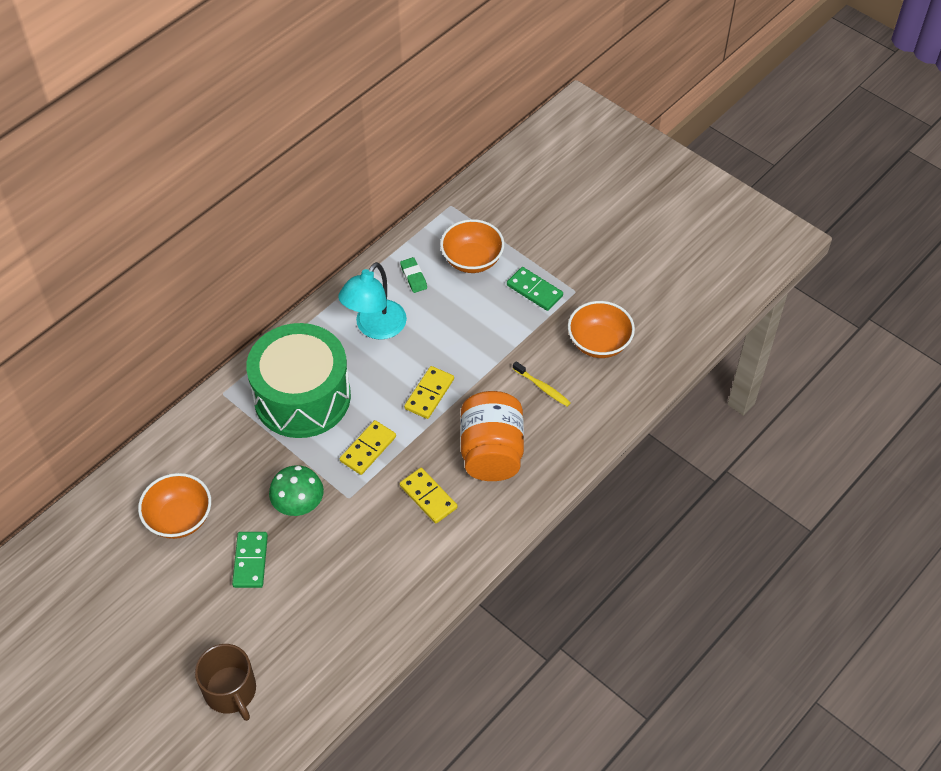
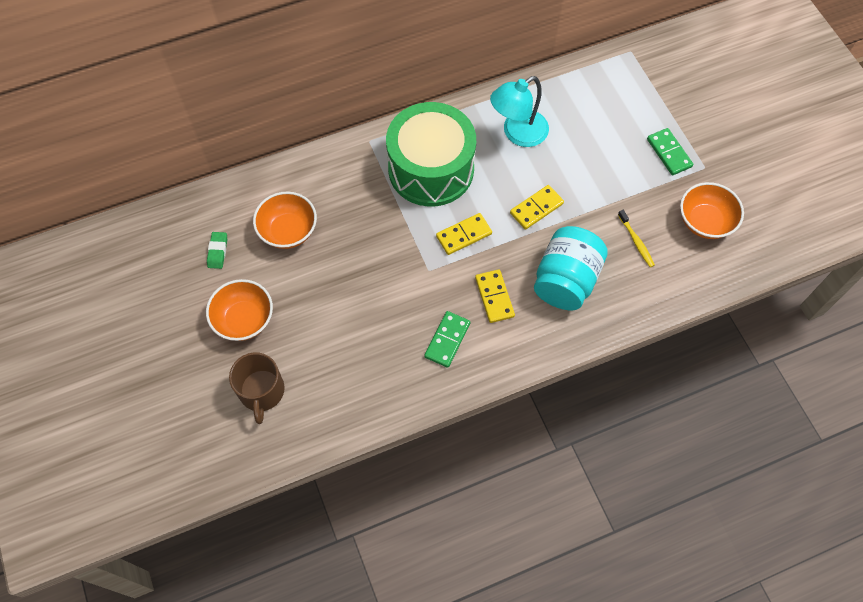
camera: 25 degrees right, 10 degrees up
green domino [232,532,268,588] -> green domino moved to [424,311,470,368]
green mushroom [269,465,324,516] -> none
green eraser [400,257,427,293] -> green eraser moved to [207,232,227,269]
orange bowl [440,219,504,273] -> orange bowl moved to [206,279,273,341]
orange jar [461,391,524,481] -> turquoise jar [534,226,608,310]

